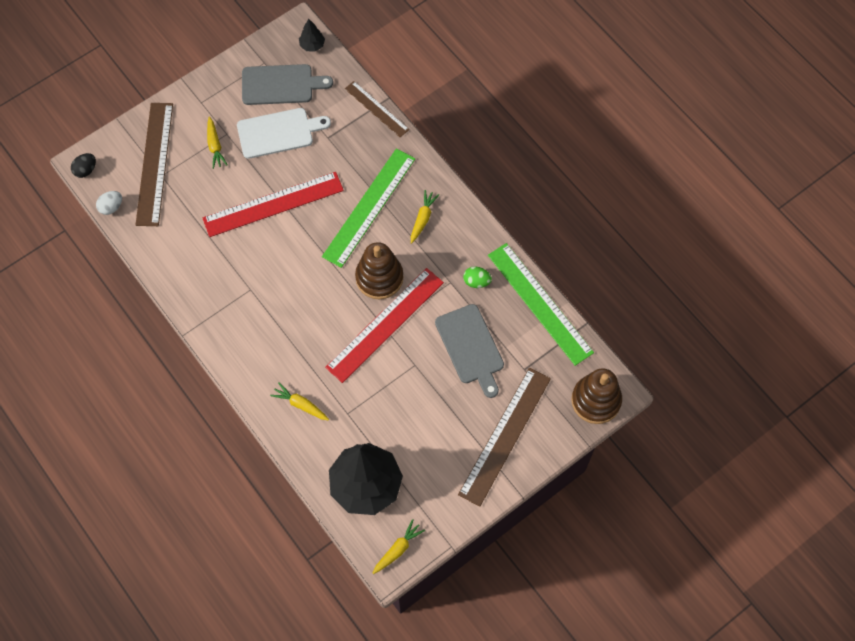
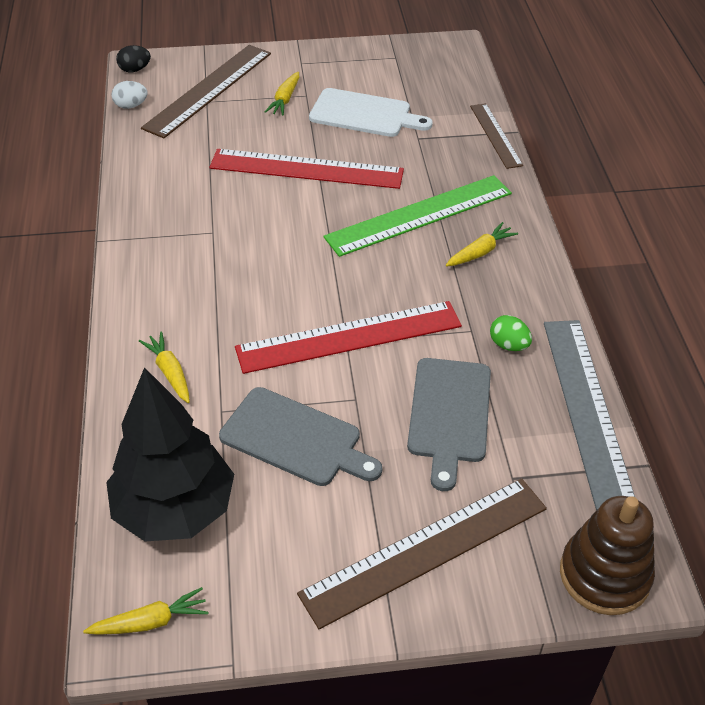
camera: 30 degrees right, 20 degrees down
grey cutting board [242,64,333,105] -> grey cutting board moved to [219,387,382,486]
black tree [299,19,325,52] -> none
brown stacking toy [355,242,403,299] -> none
green ruler [488,243,594,366] -> grey ruler [544,320,635,510]

